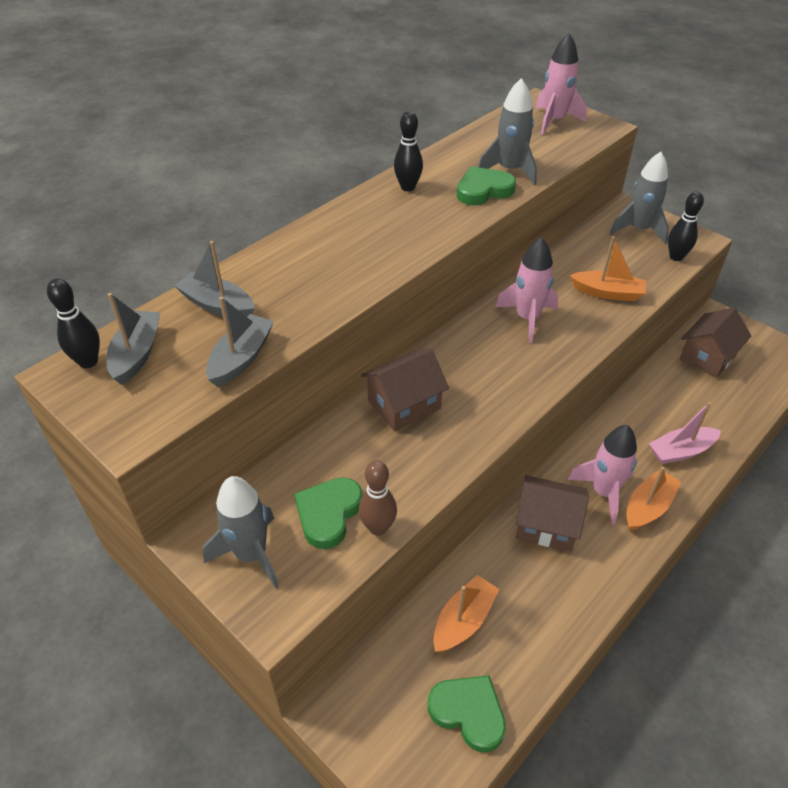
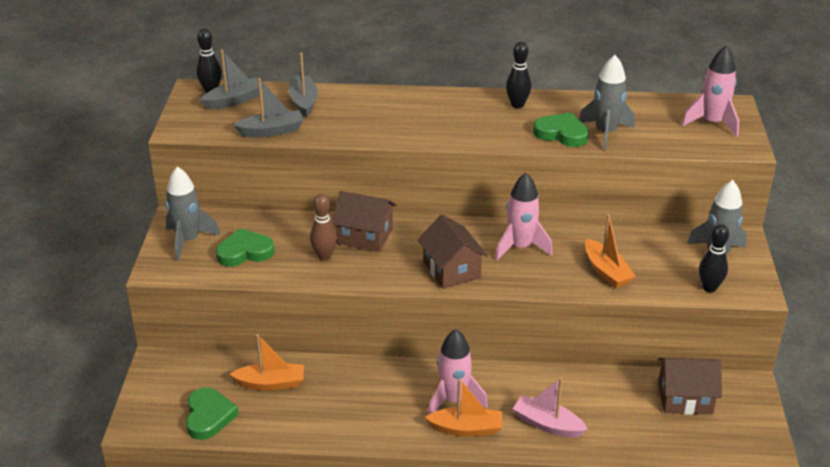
camera: 50 degrees right, 10 degrees down
brown bowling pin [359,460,397,536] -> brown bowling pin moved to [310,194,337,261]
brown house [516,475,589,551] -> brown house moved to [417,214,488,289]

